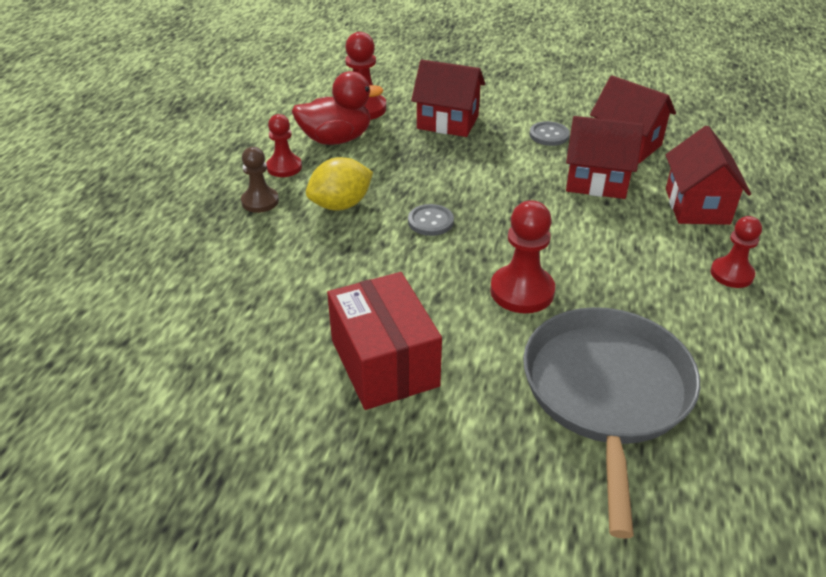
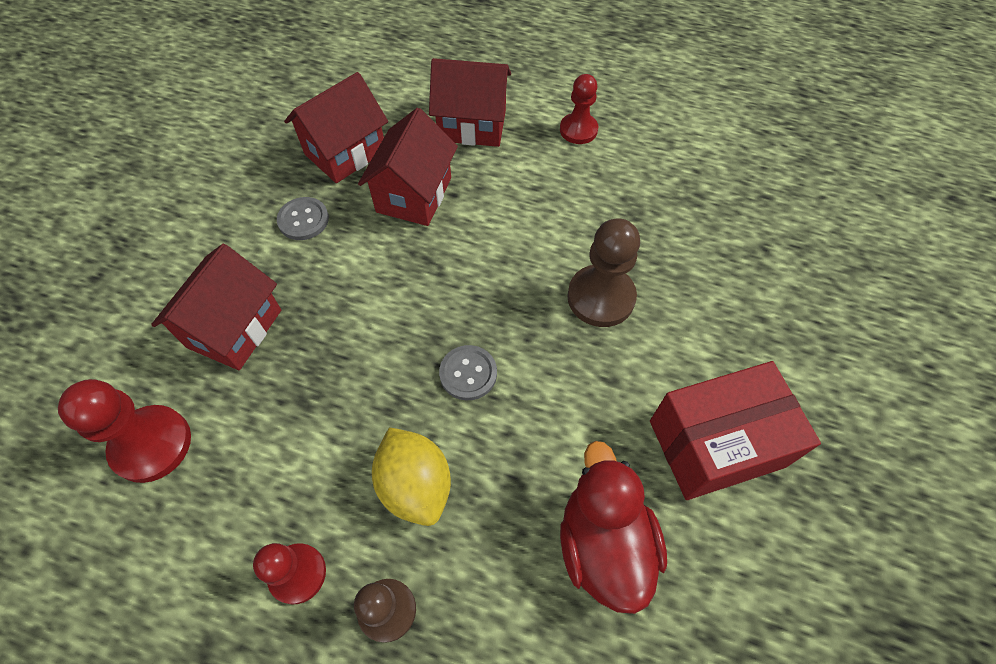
camera: 85 degrees left, 20 degrees up
red duck [292,71,383,145] -> red duck moved to [560,441,667,614]
red pawn [490,200,555,313] -> brown pawn [568,218,640,327]
grey pan [523,307,700,539] -> none

